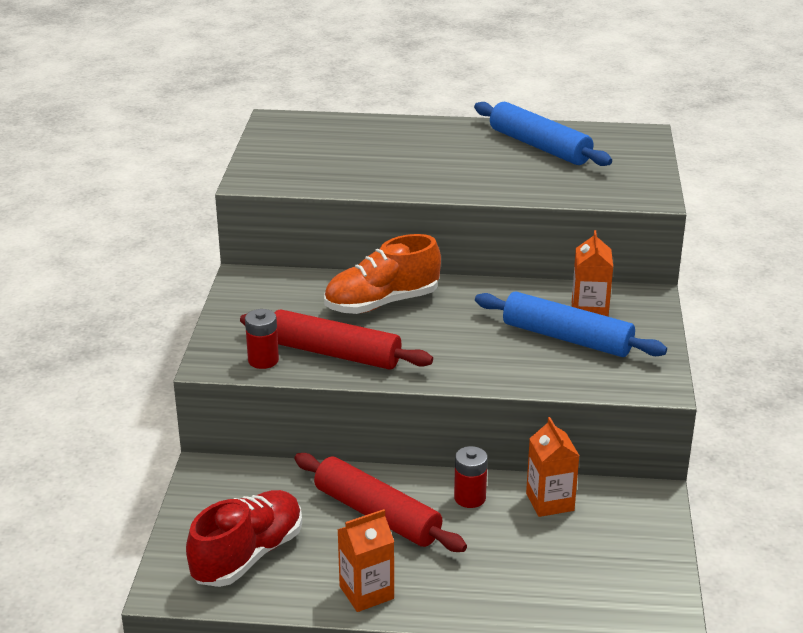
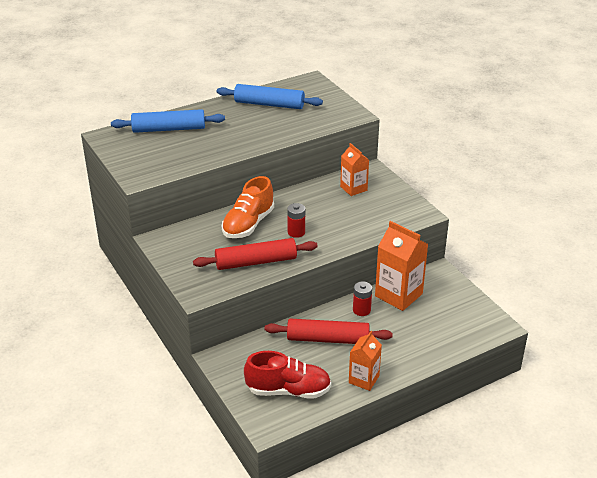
camera: 35 degrees left, 5 degrees up
red shoe [186,490,302,587] -> red shoe turned 90 degrees clockwise [244,351,331,399]
red battery [245,309,279,369] -> red battery moved to [287,203,305,238]
blue rolling pin [475,292,667,357] -> blue rolling pin moved to [111,109,225,133]
orange carton [526,417,579,517] -> orange carton [375,221,428,311], size x1.64

